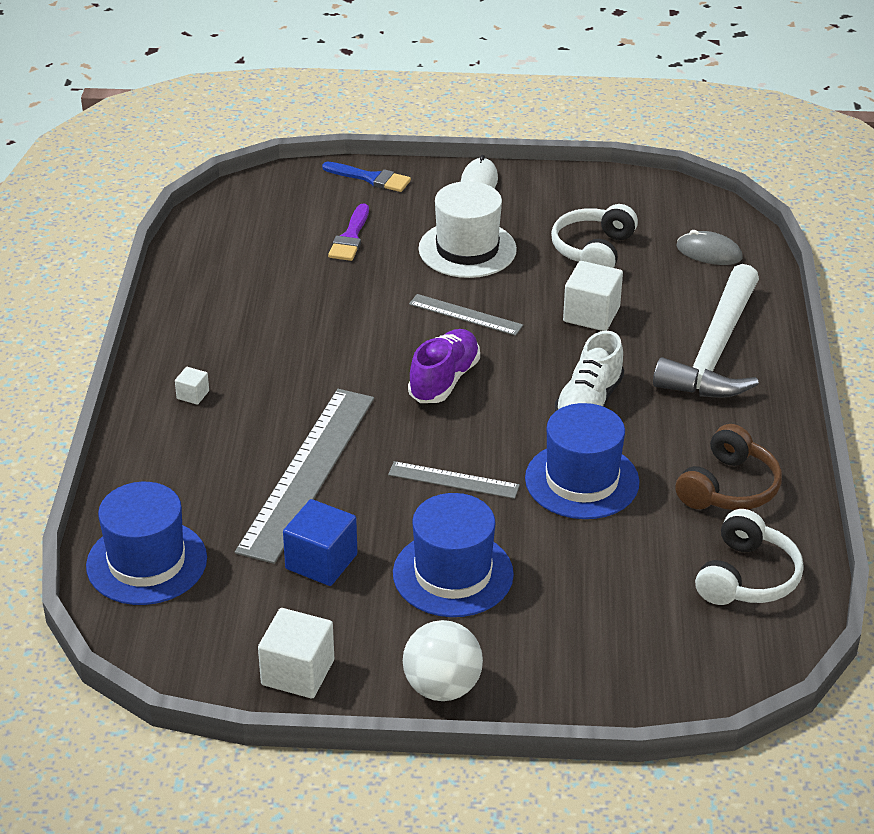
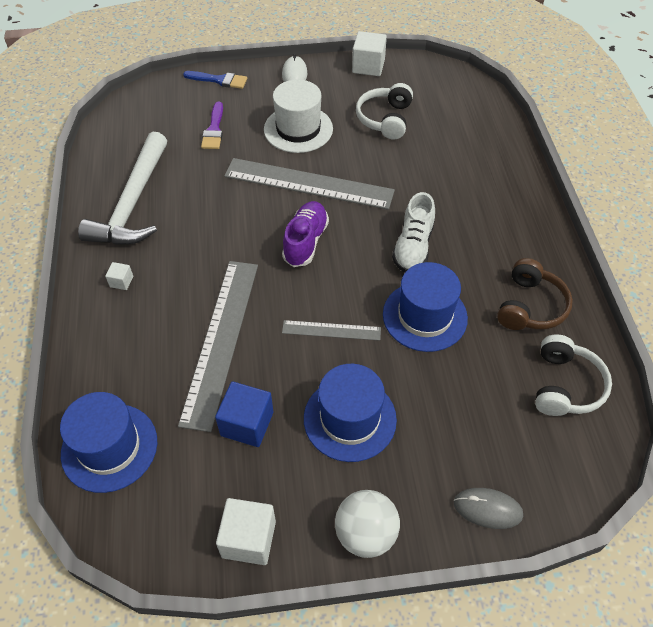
camera: 10 degrees left, 15 degrees up
grey ruler [409,294,523,336] -> grey ruler [224,158,395,210], size x2.01
white cube [563,261,623,331] -> white cube moved to [352,31,387,76]
white hammer [653,264,759,398] -> white hammer moved to [78,132,167,245]
grey mouse [677,230,743,265] -> grey mouse moved to [454,488,523,529]

